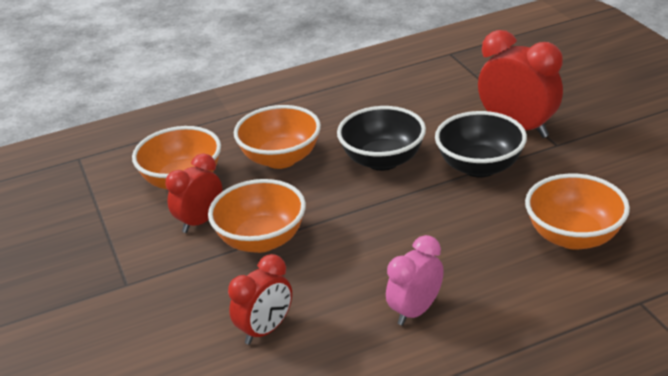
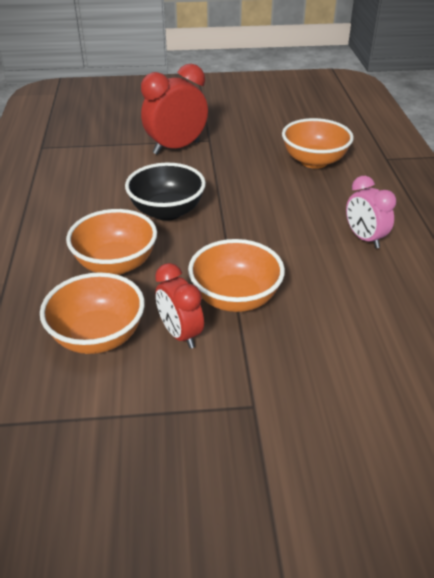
camera: 75 degrees left, 5 degrees up
red clock [228,254,292,345] -> none
black bowl [435,111,527,178] -> none

